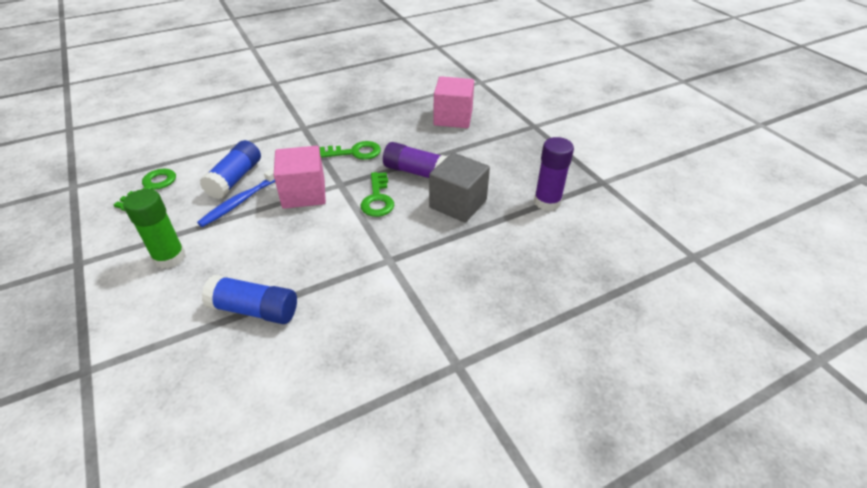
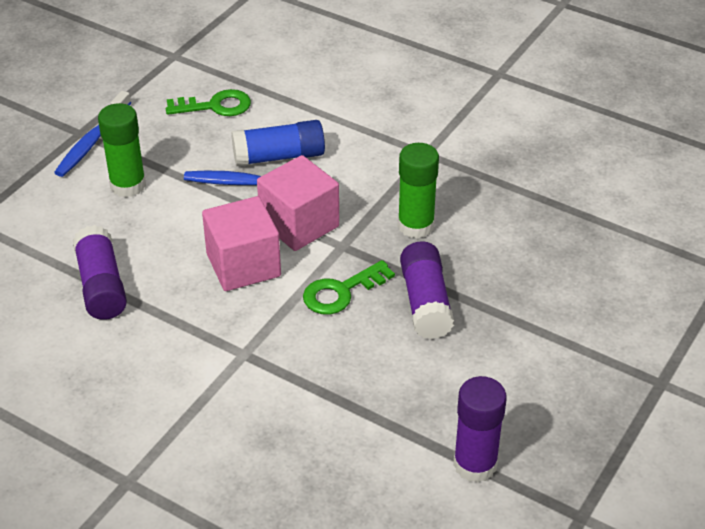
camera: 60 degrees right, 0 degrees up
blue glue stick [202,275,297,324] -> purple glue stick [73,225,127,320]
green key [320,141,381,160] -> green glue stick [398,143,439,239]
grey cube [429,153,490,223] -> none
pink cube [433,76,474,128] -> pink cube moved to [202,196,281,291]
none -> blue toothbrush [54,91,131,177]

